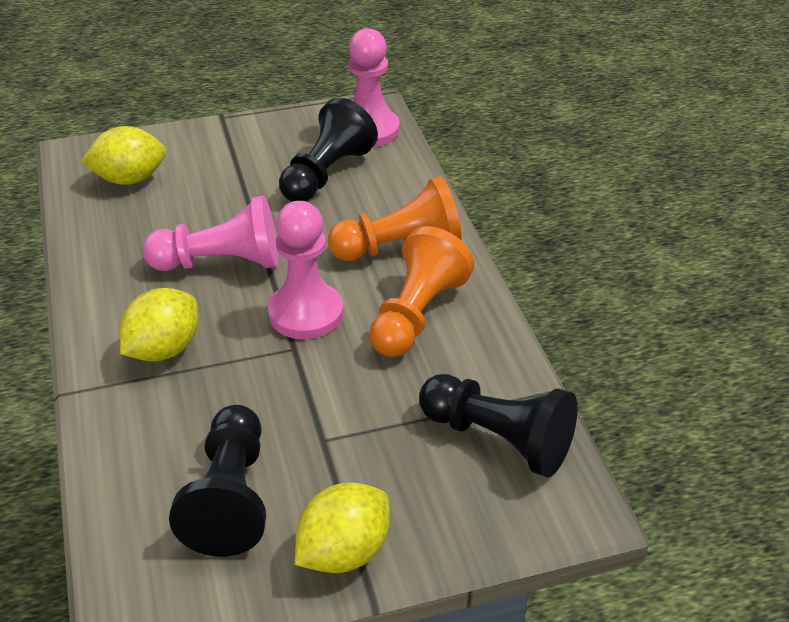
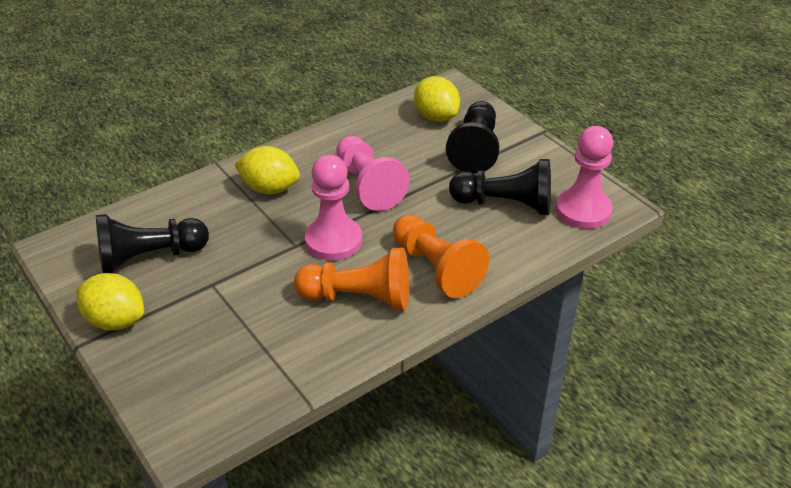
camera: 70 degrees right, 0 degrees up
black pawn [419,374,578,477] -> black pawn moved to [446,101,500,174]

